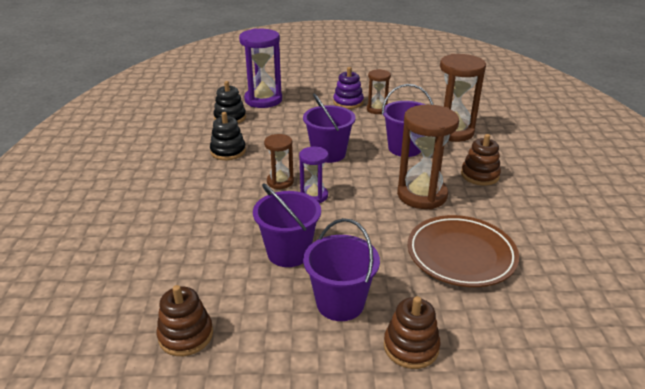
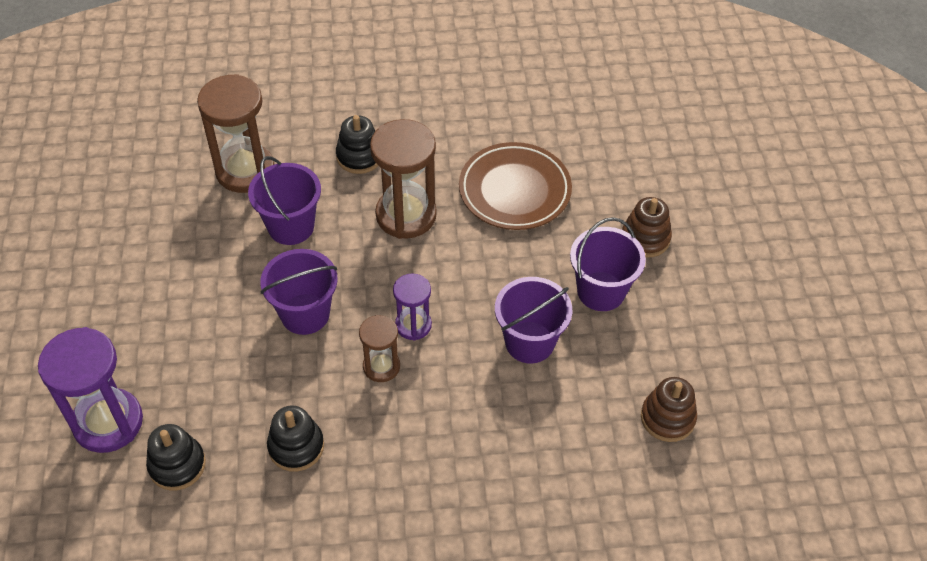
camera: 95 degrees left, 20 degrees up
purple stacking toy [333,67,364,109] -> none
brown hourglass [367,69,391,114] -> none
brown stacking toy [461,134,501,186] -> black stacking toy [336,115,379,174]

